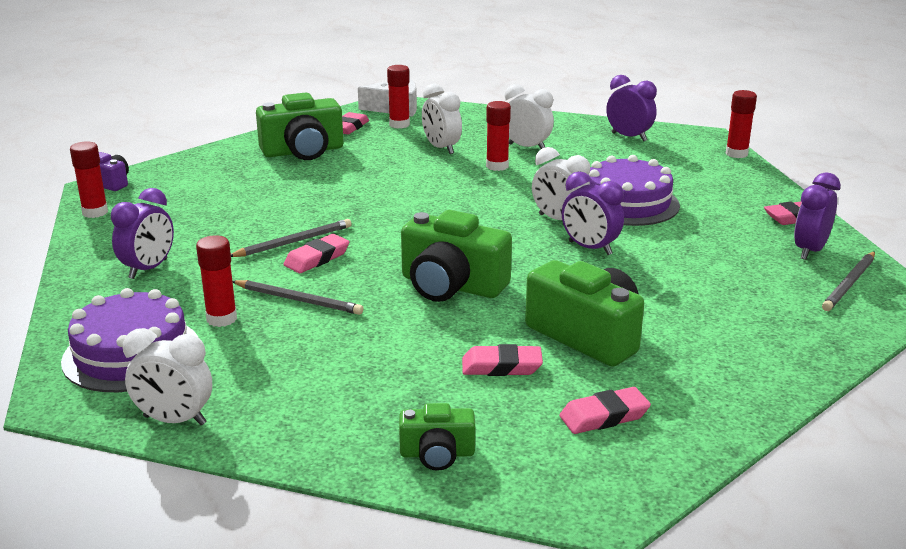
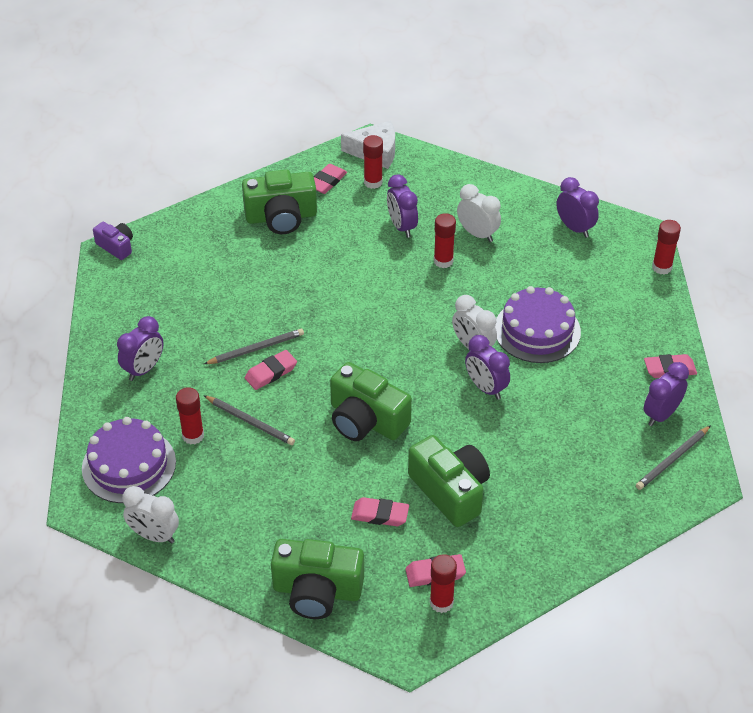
camera: 10 degrees right, 20 degrees up
red glue stick [70,141,108,218] -> red glue stick moved to [430,554,457,613]
green camera [399,403,475,471] -> green camera [271,539,364,619], size x1.84
white clock [422,83,462,154] -> purple clock [387,174,418,238]

